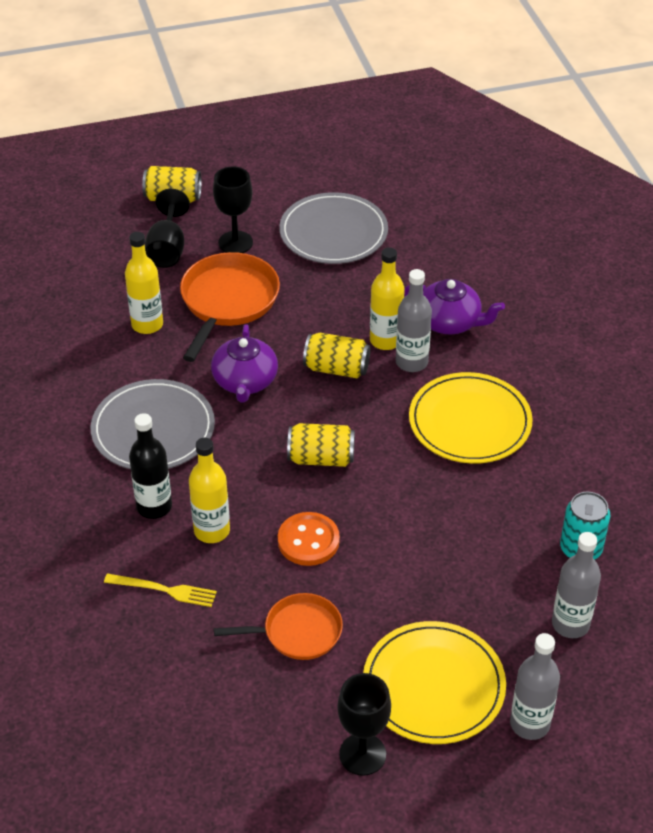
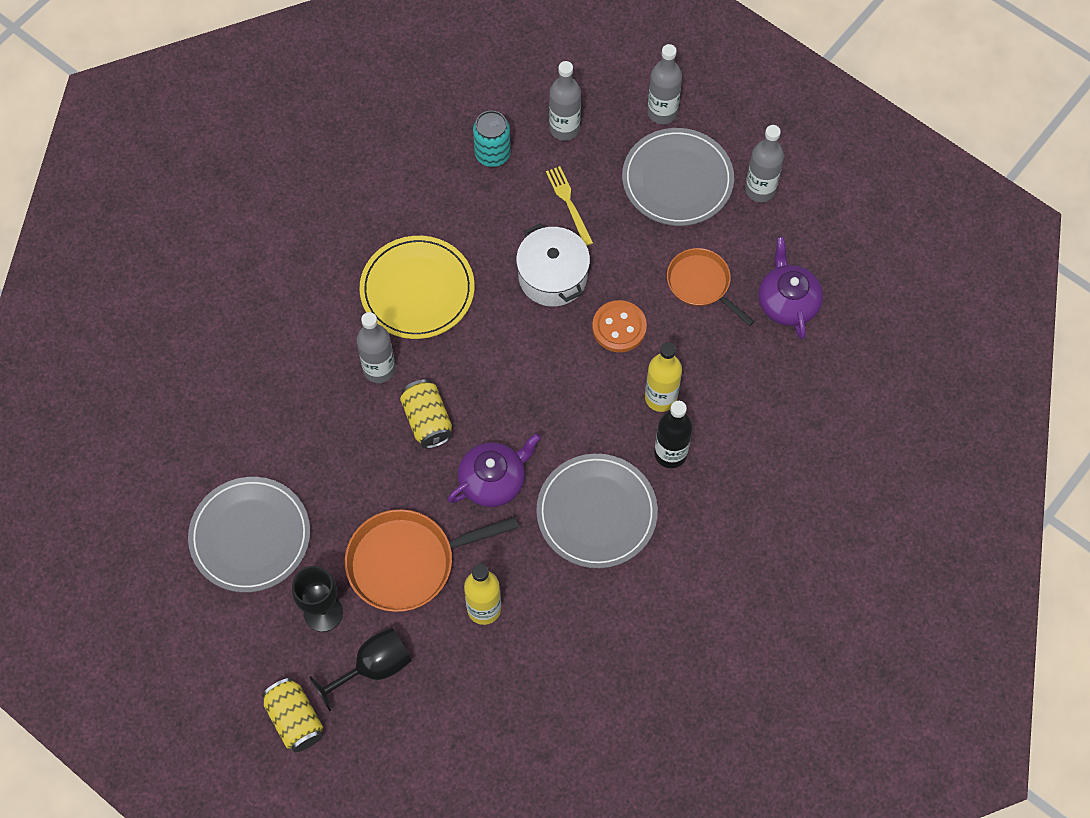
camera: 125 degrees left, 20 degrees up
yellow fork [104,574,217,607] -> yellow fork moved to [546,166,593,246]
yellow can [287,423,355,467] -> none
black goblet [338,673,391,776] -> grey bottle [745,125,784,202]
yellow plate [363,621,506,744] -> grey plate [622,128,734,226]
yellow bottle [370,247,405,350] -> none
purple teapot [404,279,505,334] -> purple teapot moved to [758,237,823,339]
none -> white pot [516,224,590,306]

